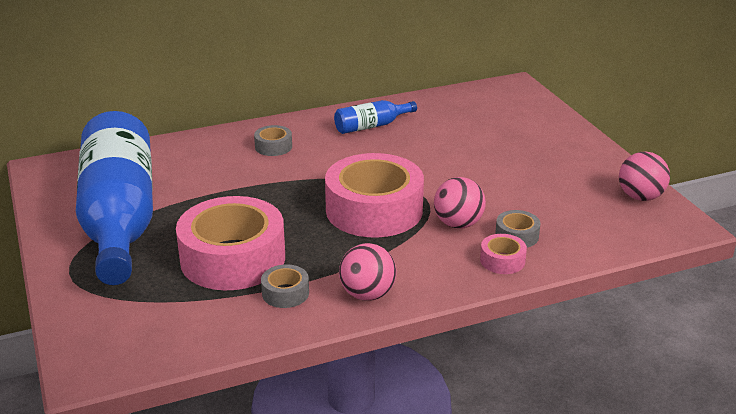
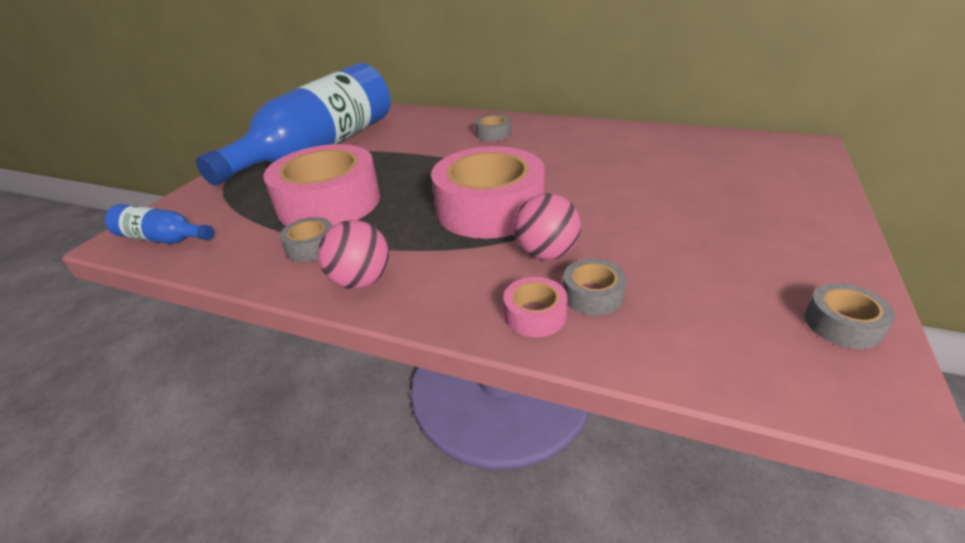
camera: 45 degrees right, 5 degrees up
blue bottle [334,100,417,134] -> blue bottle moved to [105,204,214,244]
pink ball [619,152,670,201] -> grey tape [805,283,895,349]

